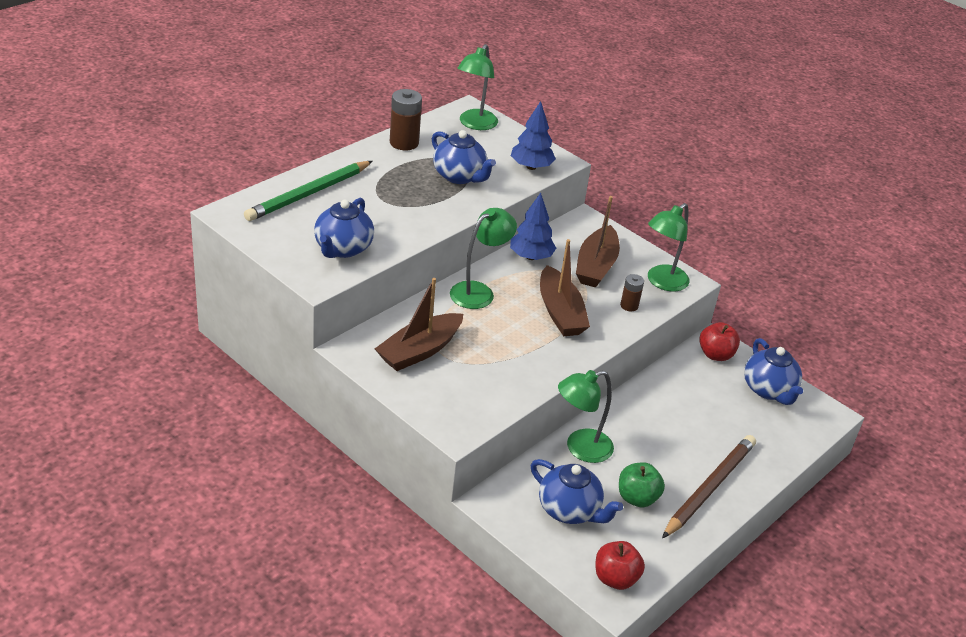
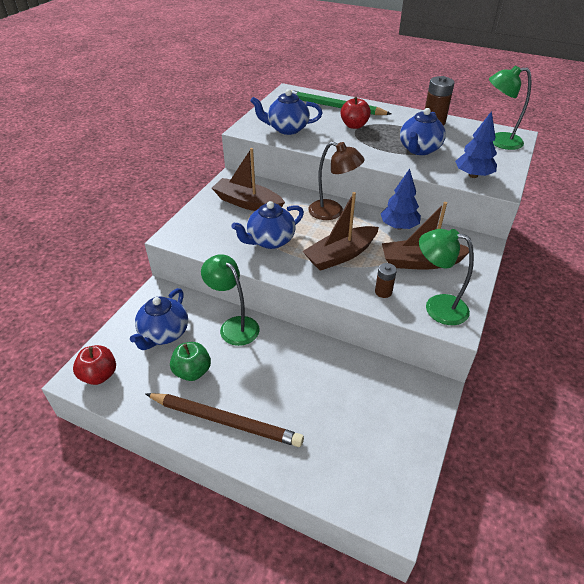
camera: 75 degrees right, 5 degrees up
green lamp [450,208,517,309] -> brown lamp [308,142,365,220]
red apple [699,322,740,361] -> red apple moved to [340,97,371,129]
blue teapot [744,338,803,405] -> blue teapot moved to [231,201,304,249]

